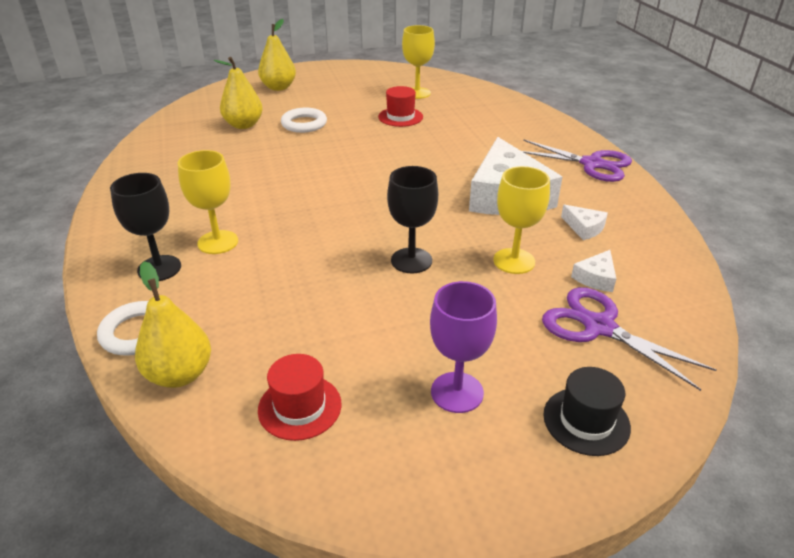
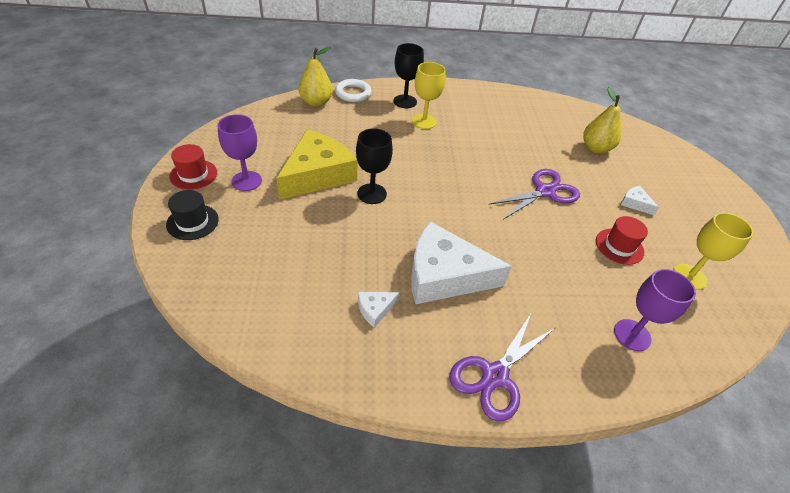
camera: 100 degrees right, 10 degrees up
yellow pear [258,19,296,91] -> none
red hat [258,354,342,441] -> red hat moved to [169,144,217,190]
white ring [281,108,327,133] -> none
yellow goblet [493,166,550,274] -> none
purple scissors [542,287,717,391] -> purple scissors moved to [489,169,580,219]
white cheese [571,250,616,292] -> white cheese moved to [621,186,659,215]
none -> yellow cheese [276,130,358,200]
none -> purple goblet [614,269,696,351]

